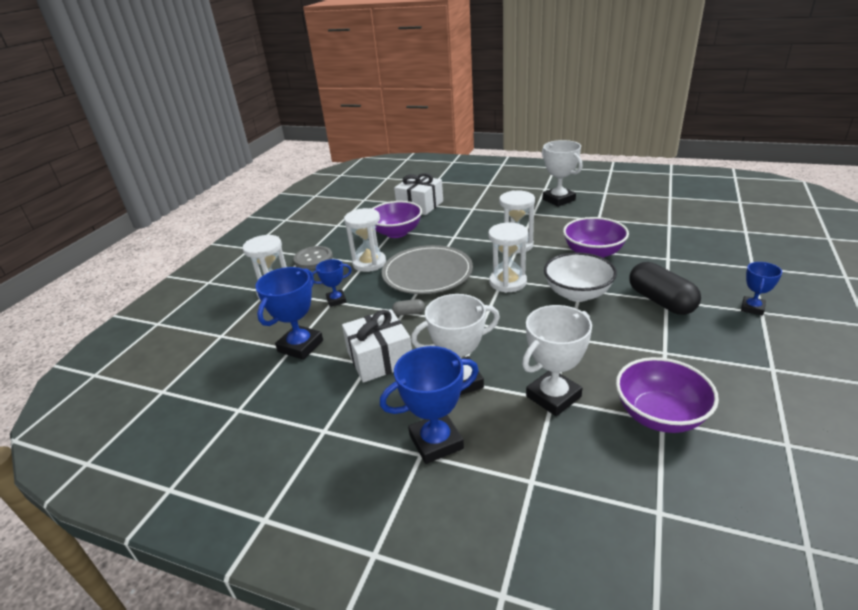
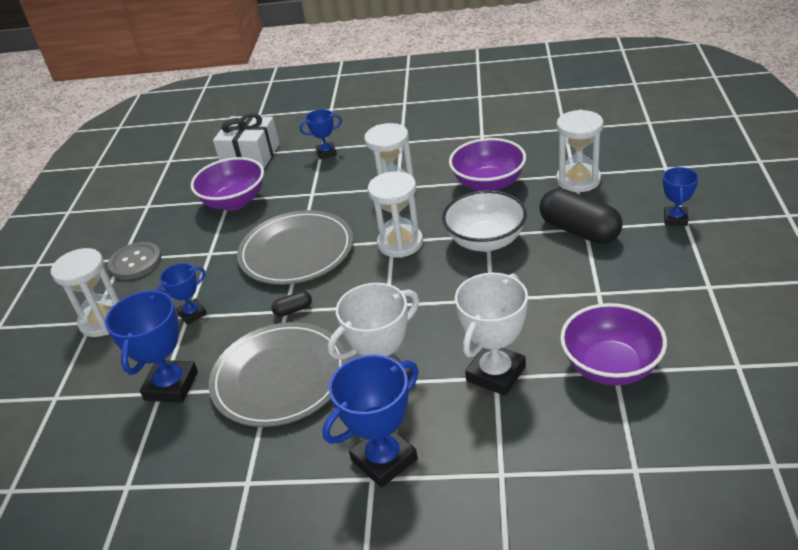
camera: 15 degrees left, 5 degrees up
white gift [342,309,412,383] -> grey plate [209,322,347,427]
white hourglass [344,208,386,272] -> white hourglass moved to [556,110,604,192]
grey capsule [392,299,425,316] -> black capsule [272,291,312,317]
white trophy [542,140,582,207] -> none
none -> blue trophy [300,109,342,159]

